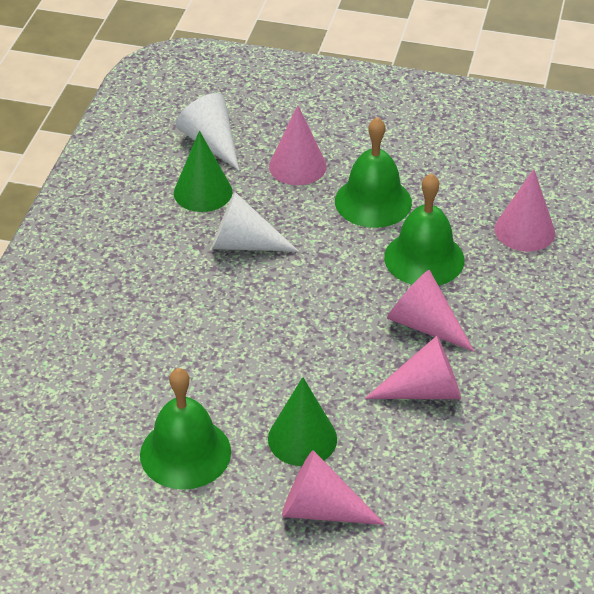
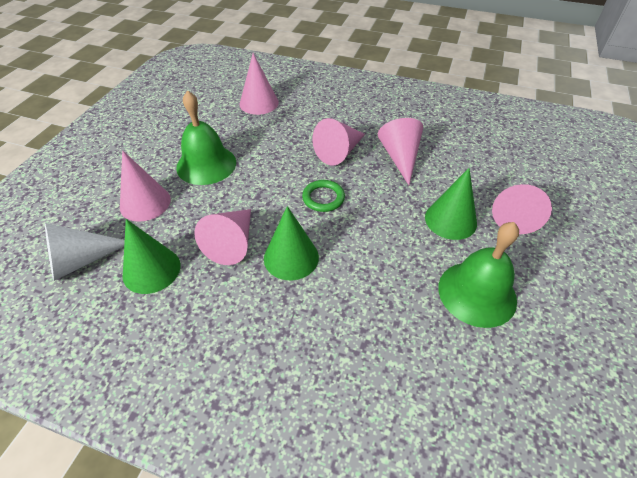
camera: 85 degrees left, 5 degrees up
white cone [212,192,299,252] -> pink cone [194,209,251,265]
green bell [384,173,465,286] -> none
none -> green cone [264,206,319,280]
none -> green ring [302,180,345,212]

